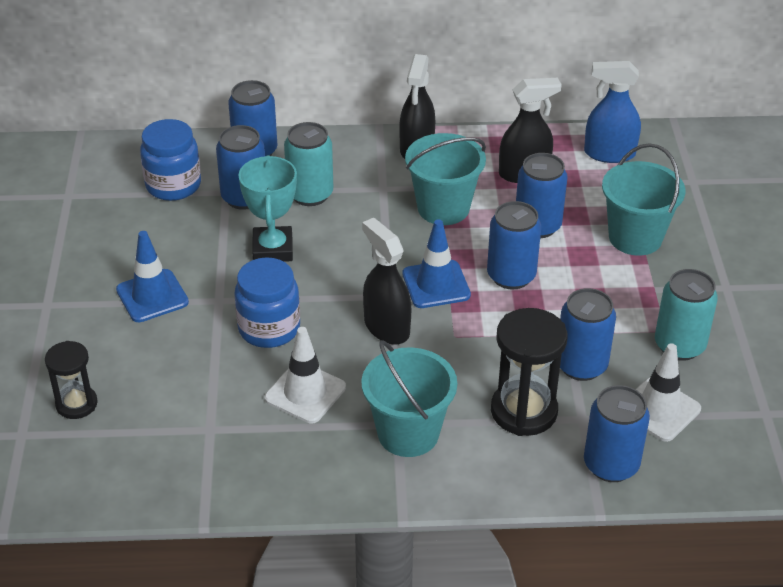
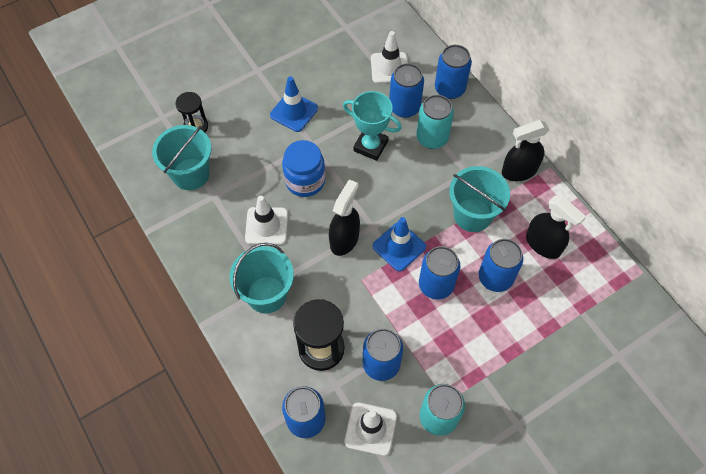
camera: 60 degrees right, 20 degrees up
blue jar [140,119,201,201] -> white traffic cone [371,31,408,83]
turquoise trophy [238,155,297,262] -> turquoise trophy turned 60 degrees clockwise [343,91,401,161]
blue spray bottle [584,61,641,163] -> none
turquoise bucket [602,143,685,256] -> turquoise bucket moved to [152,125,212,190]

